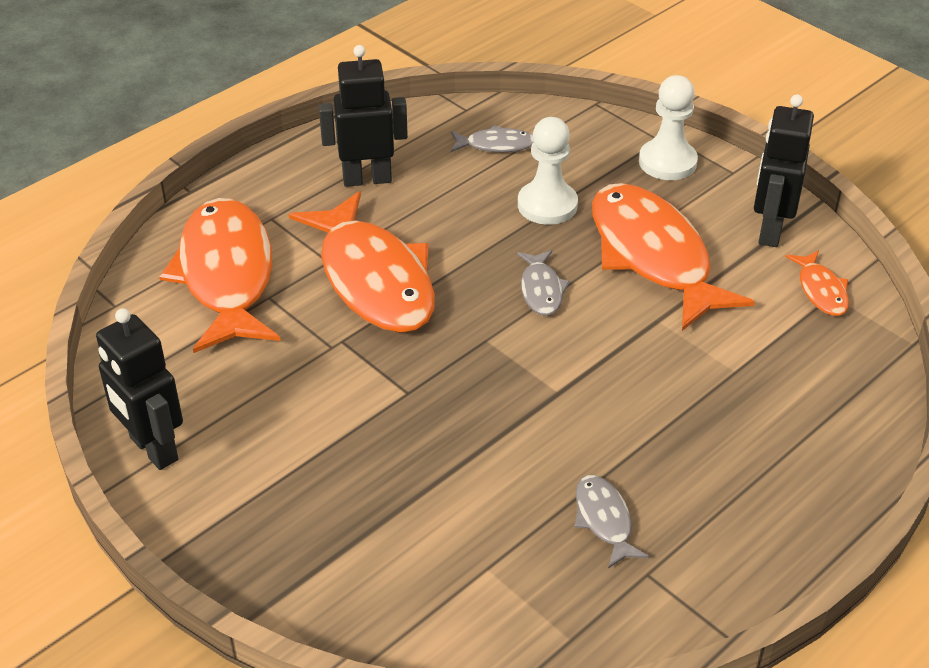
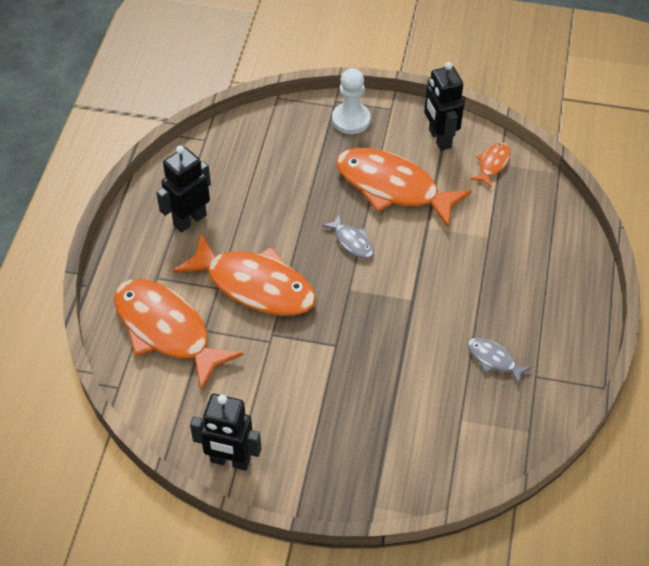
camera: 35 degrees left, 10 degrees up
grey fish [451,125,534,152] -> none
white pawn [518,117,578,225] -> none
orange fish [785,250,849,316] -> orange fish turned 105 degrees counterclockwise [471,142,511,188]

